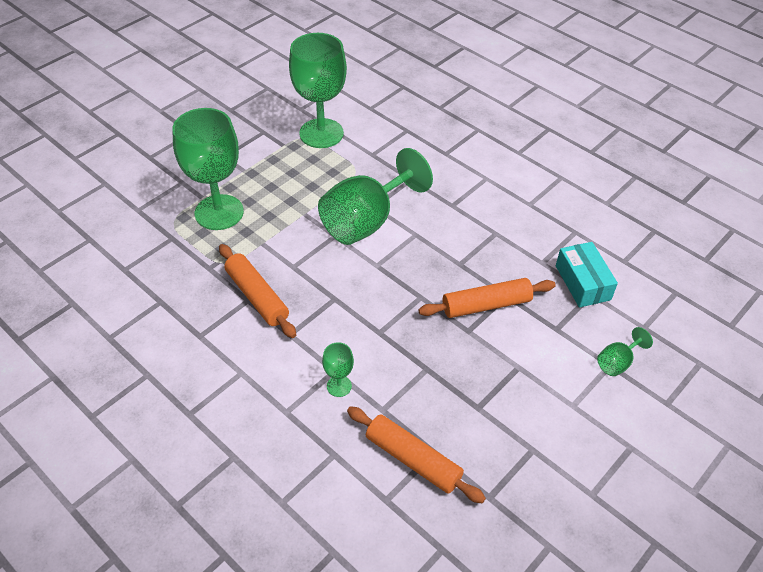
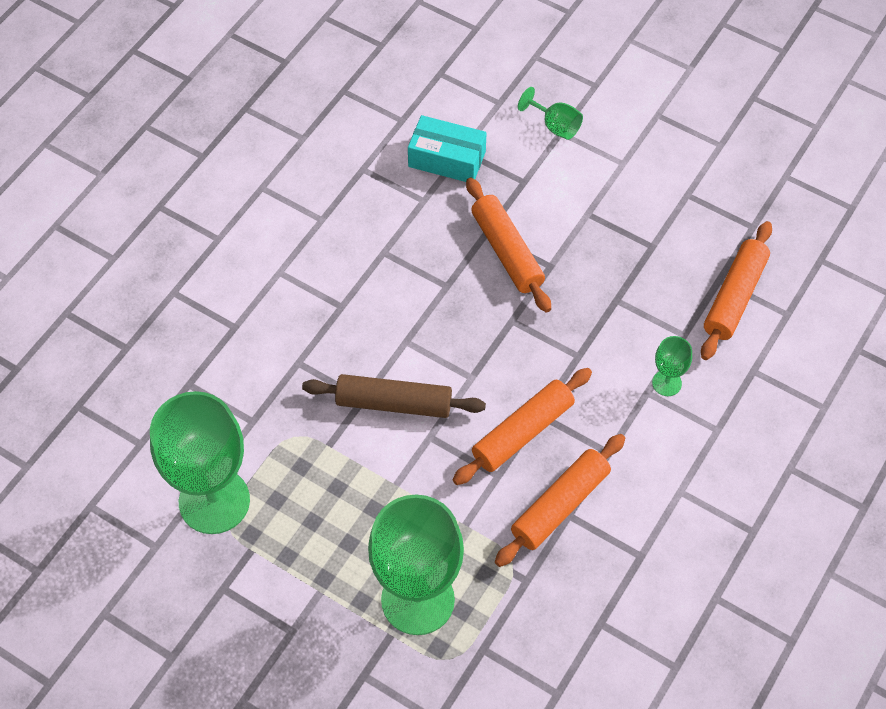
camera: 100 degrees left, 10 degrees up
green goblet [318,148,433,245] -> brown rolling pin [302,374,486,418]
turquoise box [556,242,618,308] -> turquoise box turned 45 degrees clockwise [408,115,487,182]
none -> orange rolling pin [453,368,592,485]

